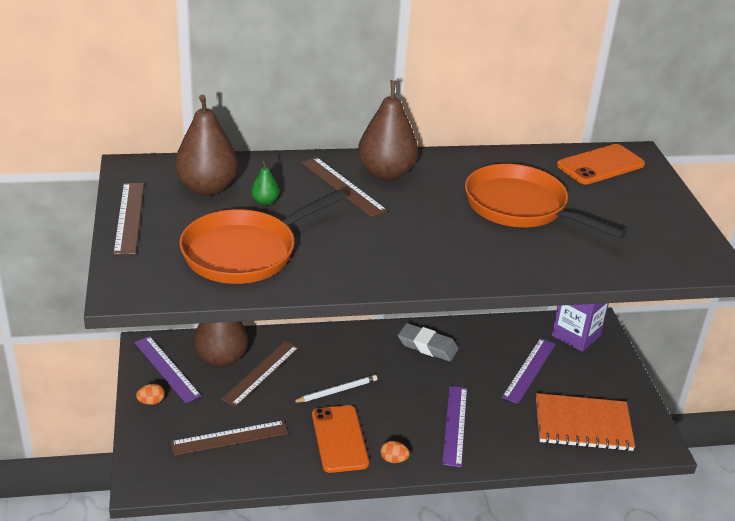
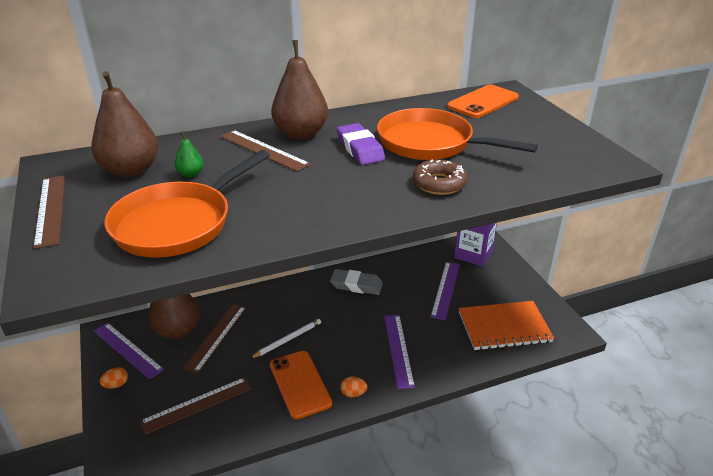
camera: 10 degrees left, 0 degrees up
none -> purple eraser [337,123,385,165]
none -> brown donut [413,159,468,195]

